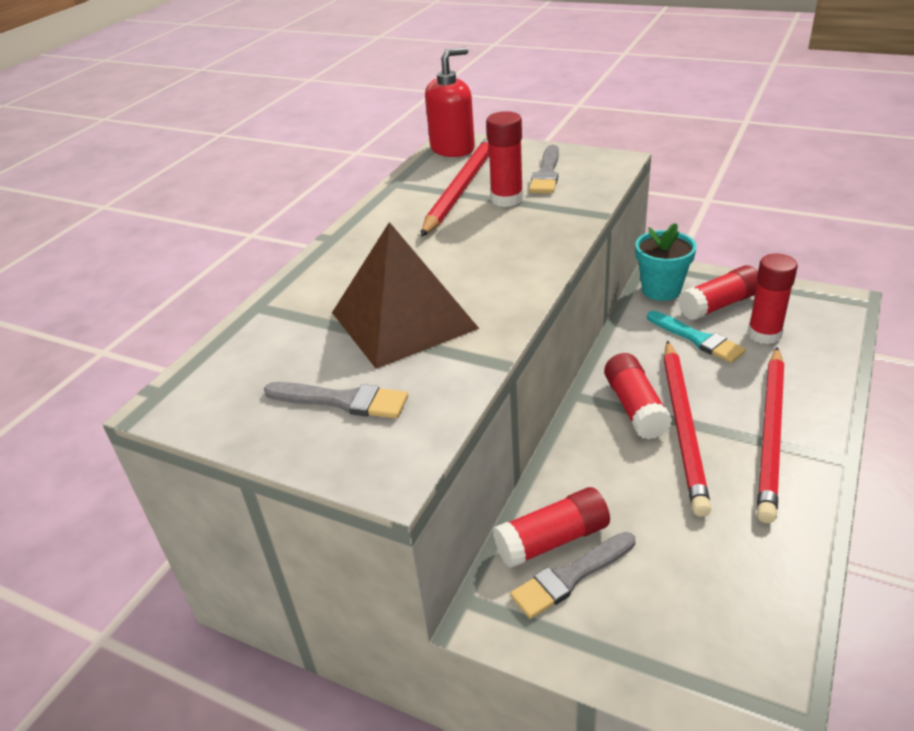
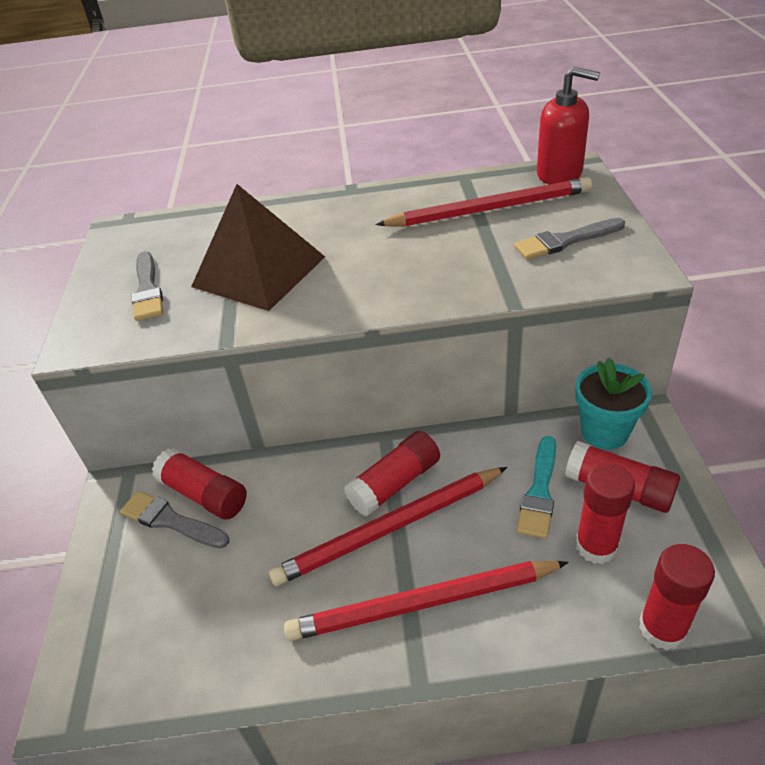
camera: 60 degrees right, 5 degrees up
red glue stick [486,111,523,207] -> red glue stick moved to [639,544,715,650]

